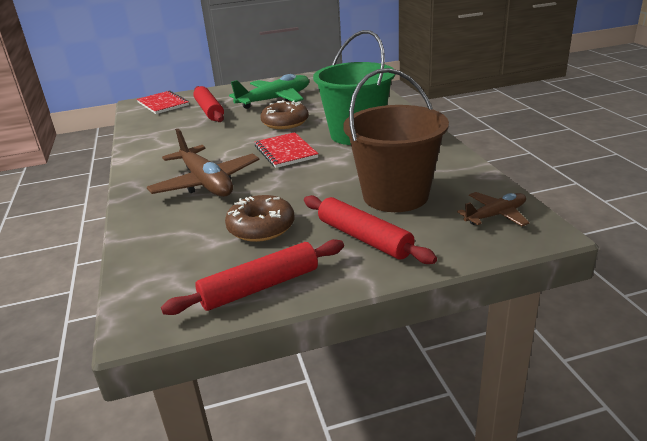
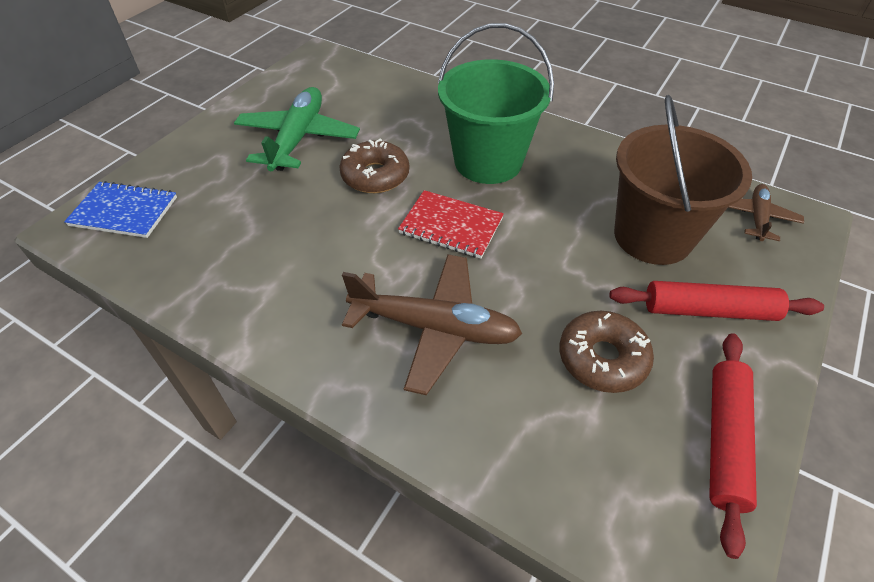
camera: 45 degrees left, 20 degrees up
red notebook [137,90,189,114] -> blue notebook [64,181,177,238]
red rolling pin [193,86,224,122] -> none

